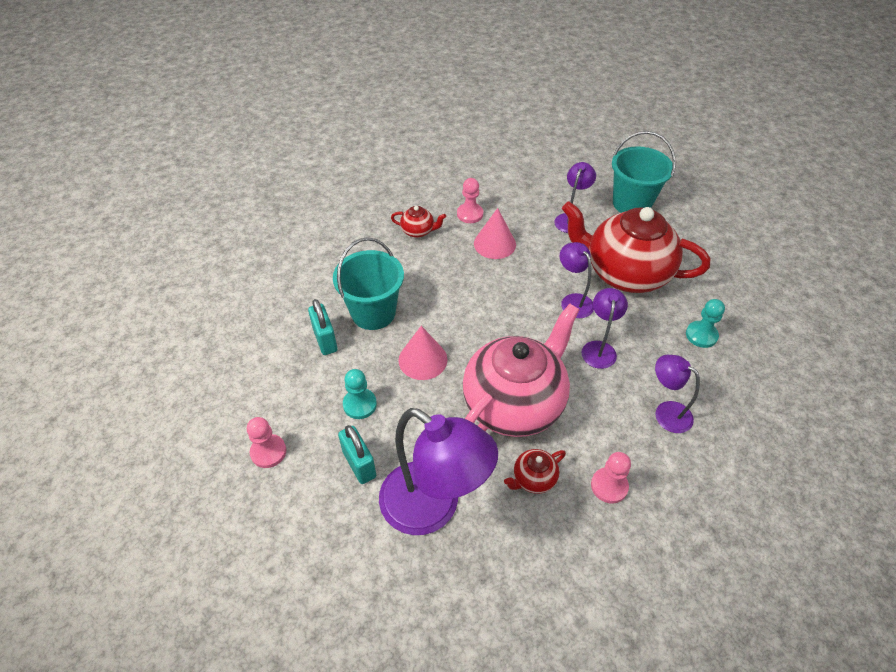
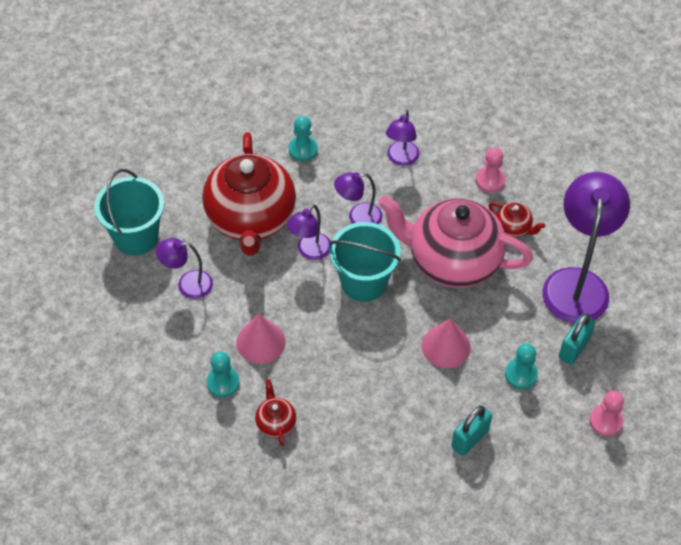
camera: 115 degrees left, 5 degrees up
turquoise bucket [333,237,404,330] -> turquoise bucket moved to [329,222,401,302]
pink pawn [457,178,483,223] -> turquoise pawn [207,351,240,397]

